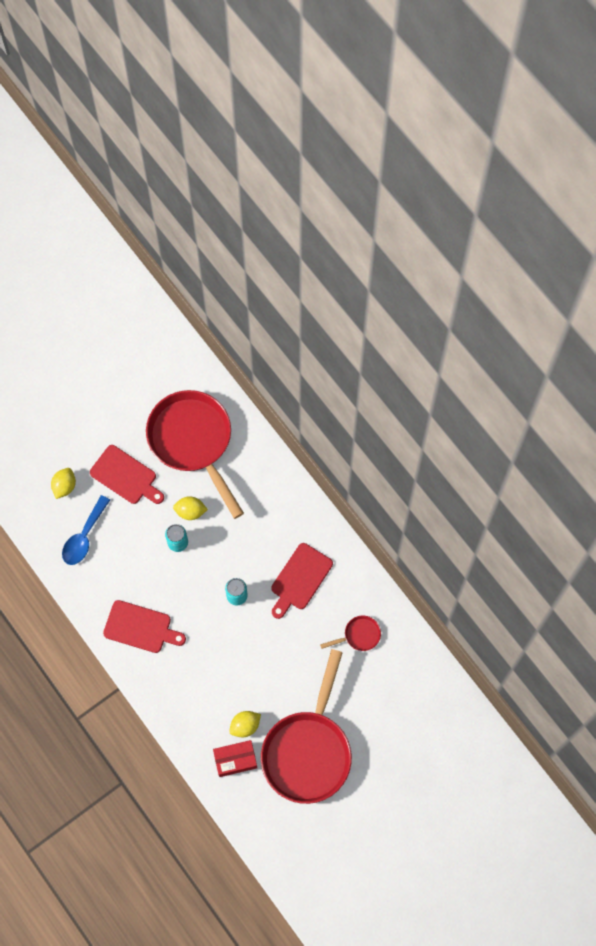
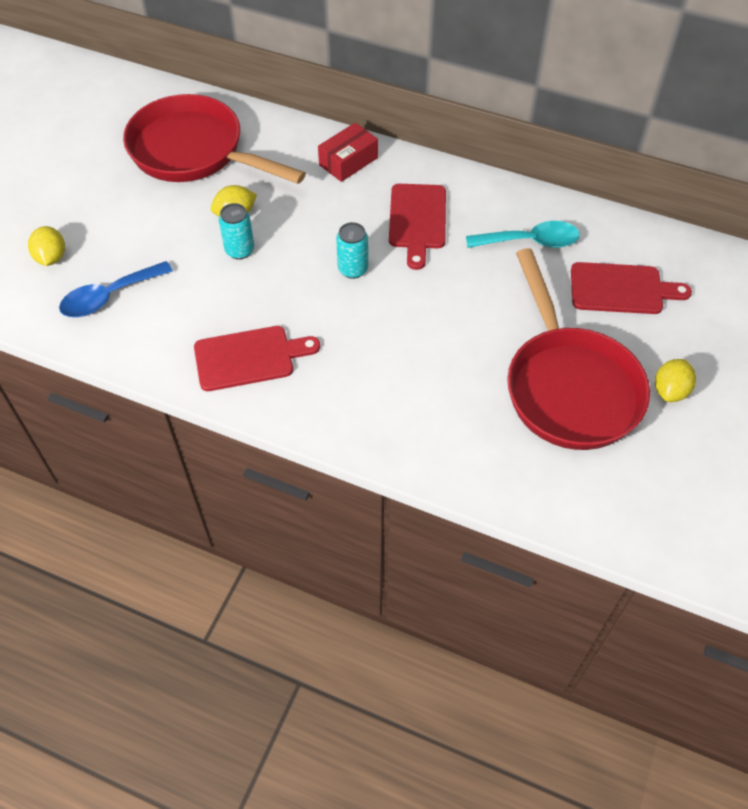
camera: 30 degrees left, 15 degrees down
blue spoon [62,495,110,565] -> blue spoon turned 60 degrees clockwise [59,261,173,317]
red cutting board [90,445,164,504] -> red cutting board moved to [571,262,692,314]
red box [213,740,257,777] -> red box moved to [318,123,378,182]
yellow lemon [229,711,261,737] -> yellow lemon moved to [655,359,696,402]
red pan [320,616,381,651] -> turquoise spoon [466,221,580,248]

